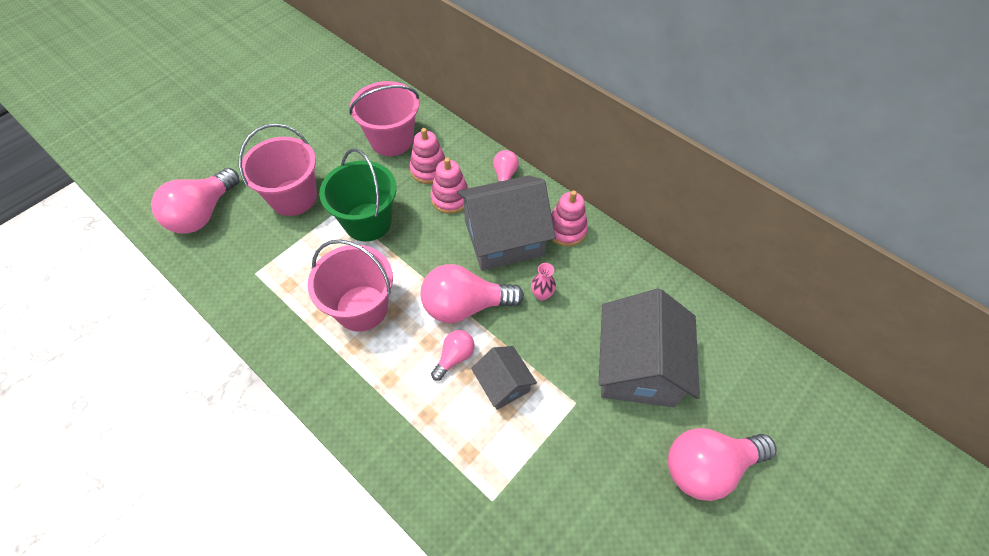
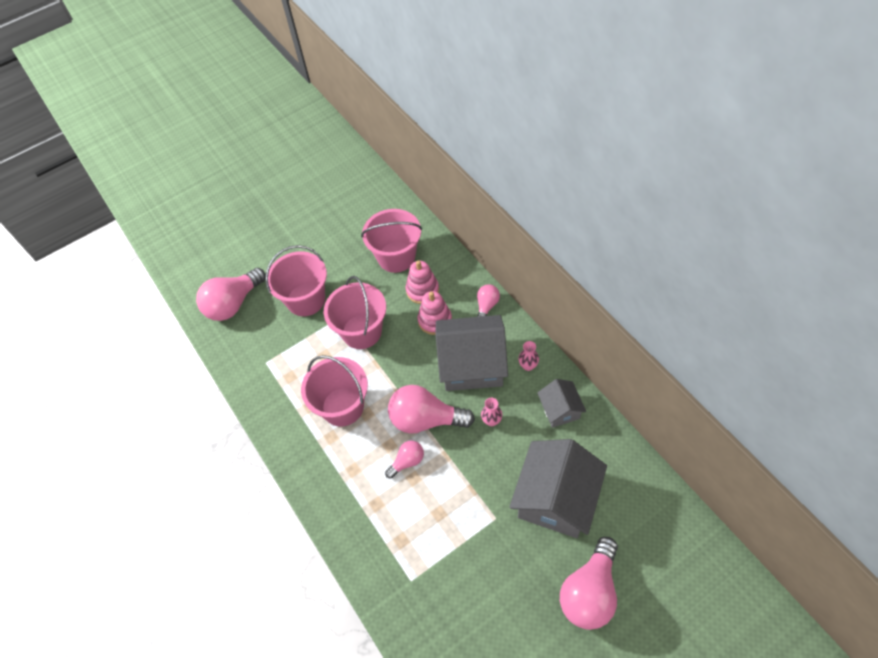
camera: 20 degrees right, 0 degrees up
green bucket [319,148,397,242] -> pink bucket [324,276,386,349]
grey house [471,346,537,410] -> grey house moved to [537,379,586,428]
pink stacking toy [551,190,588,246] -> pink vase [518,341,539,371]
pink light bulb [668,428,777,501] -> pink light bulb turned 60 degrees counterclockwise [560,537,618,630]

